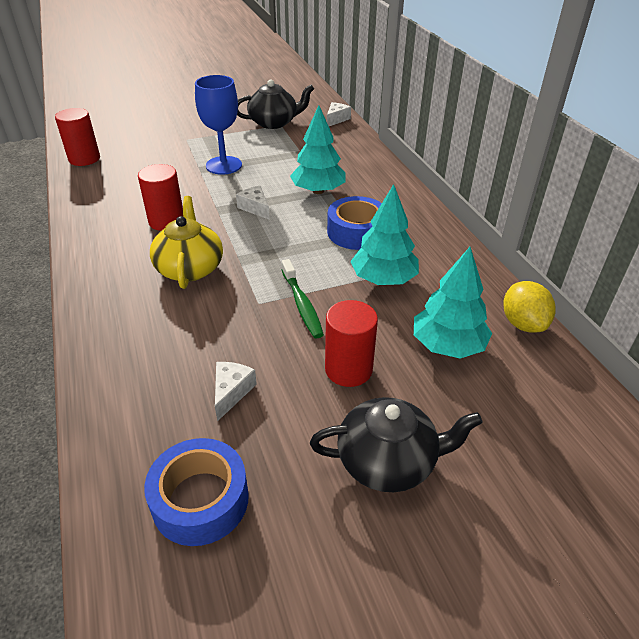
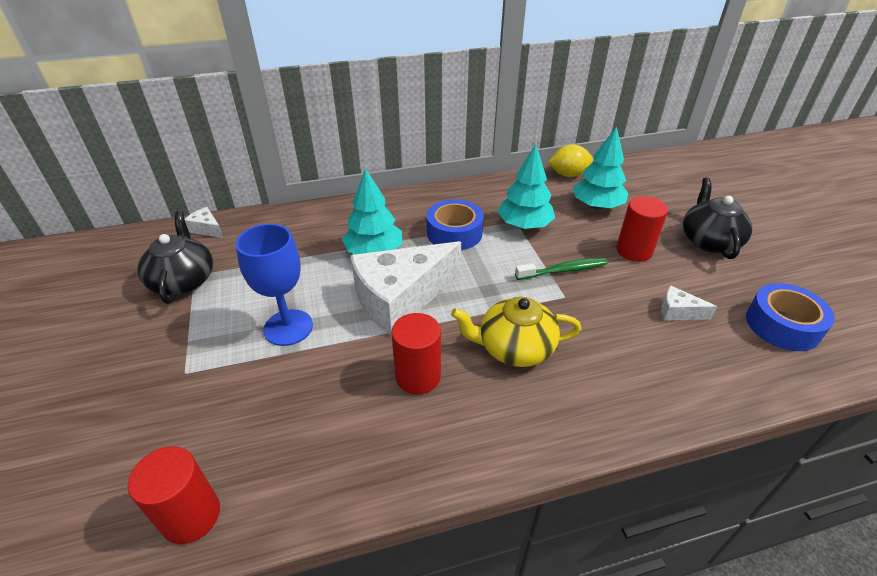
camera: 85 degrees left, 0 degrees up
white cheese [236,186,270,220] -> white cheese [351,241,461,336], size x2.43

